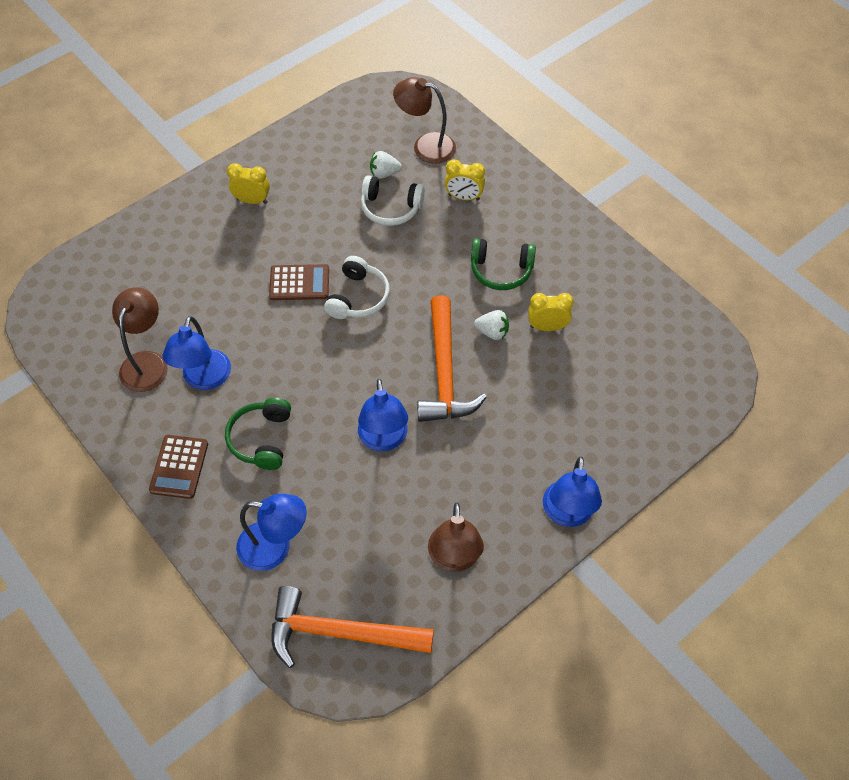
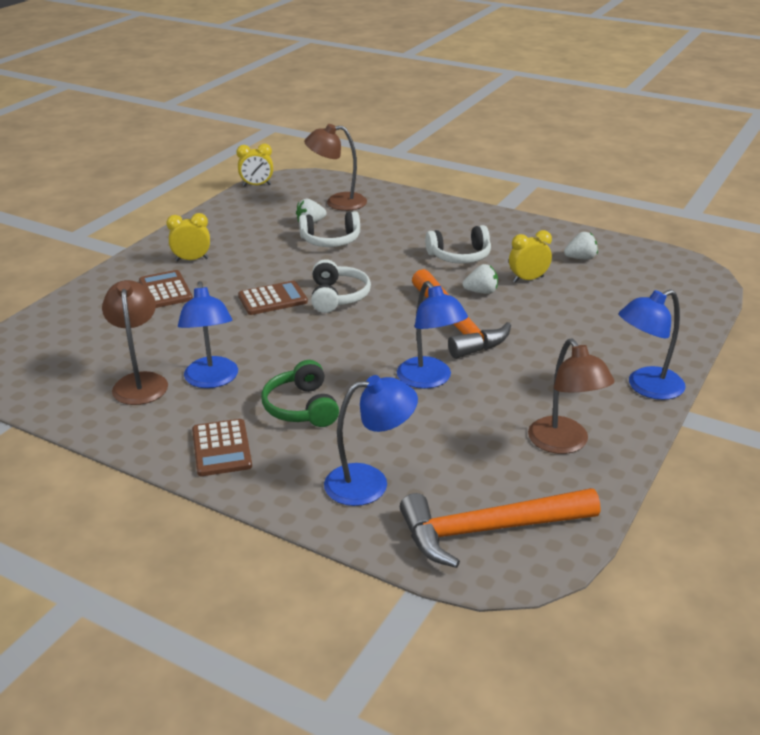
camera: 20 degrees left, 25 degrees down
yellow clock [445,159,485,200] -> yellow clock moved to [236,144,273,187]
green headphones [471,238,536,290] -> white headphones [425,225,491,264]
blue lamp [543,456,602,527] -> blue lamp turned 75 degrees clockwise [619,289,686,400]
none -> brown calculator [139,270,193,308]
none -> white strawberry [564,232,598,260]

